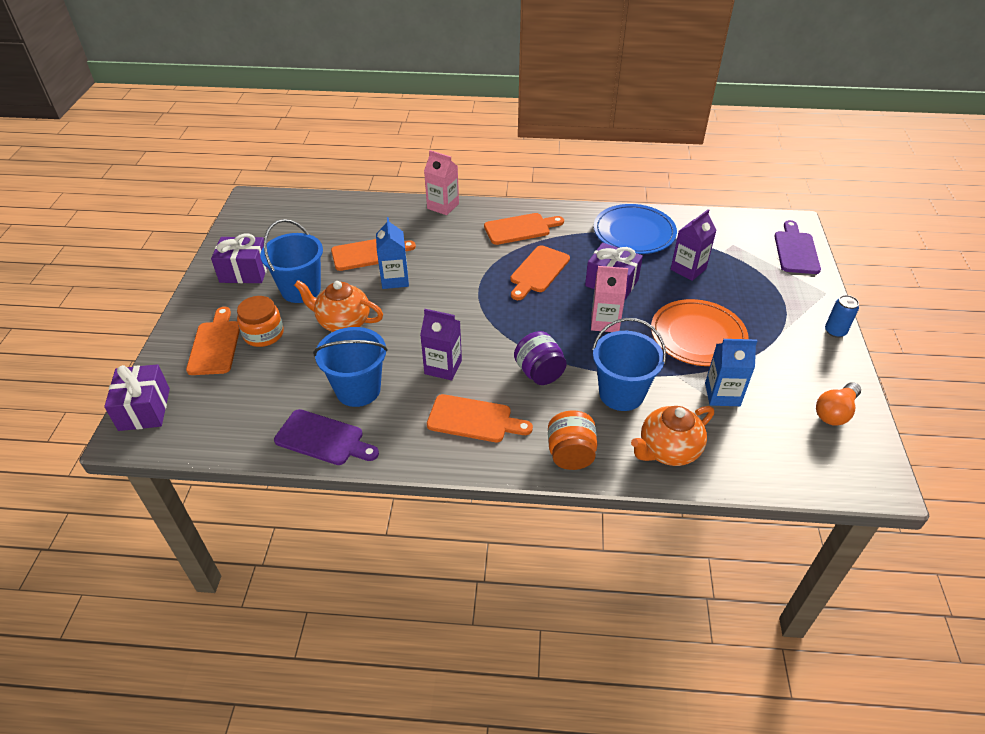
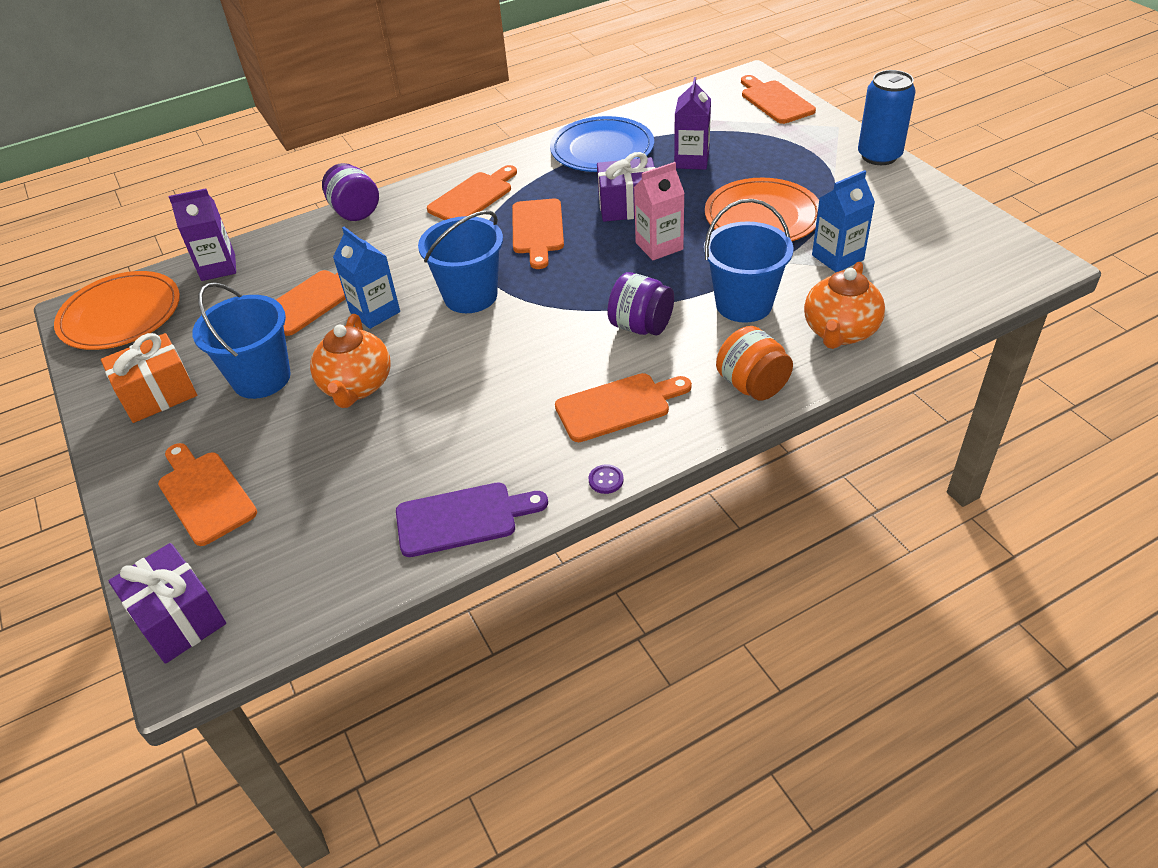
camera: 30 degrees left, 0 degrees up
purple gift [211,233,267,283] -> orange gift [101,333,197,423]
orange jar [237,296,284,347] -> none
orange teapot [294,280,383,332] -> orange teapot turned 75 degrees counterclockwise [310,314,390,408]
blue bucket [313,327,388,407] -> blue bucket moved to [418,210,503,313]
purple carton [420,309,462,381] -> purple carton moved to [169,188,236,281]
pink carton [424,150,459,215] -> purple jar [322,163,379,221]
purple cutting board [774,220,821,274] -> orange cutting board [741,75,816,124]
orange light bulb [816,382,861,426] -> none
blue can [825,295,859,338] -> blue can [858,70,916,165], size x1.75
none -> orange plate [54,271,180,350]
none -> purple button [589,464,624,494]

